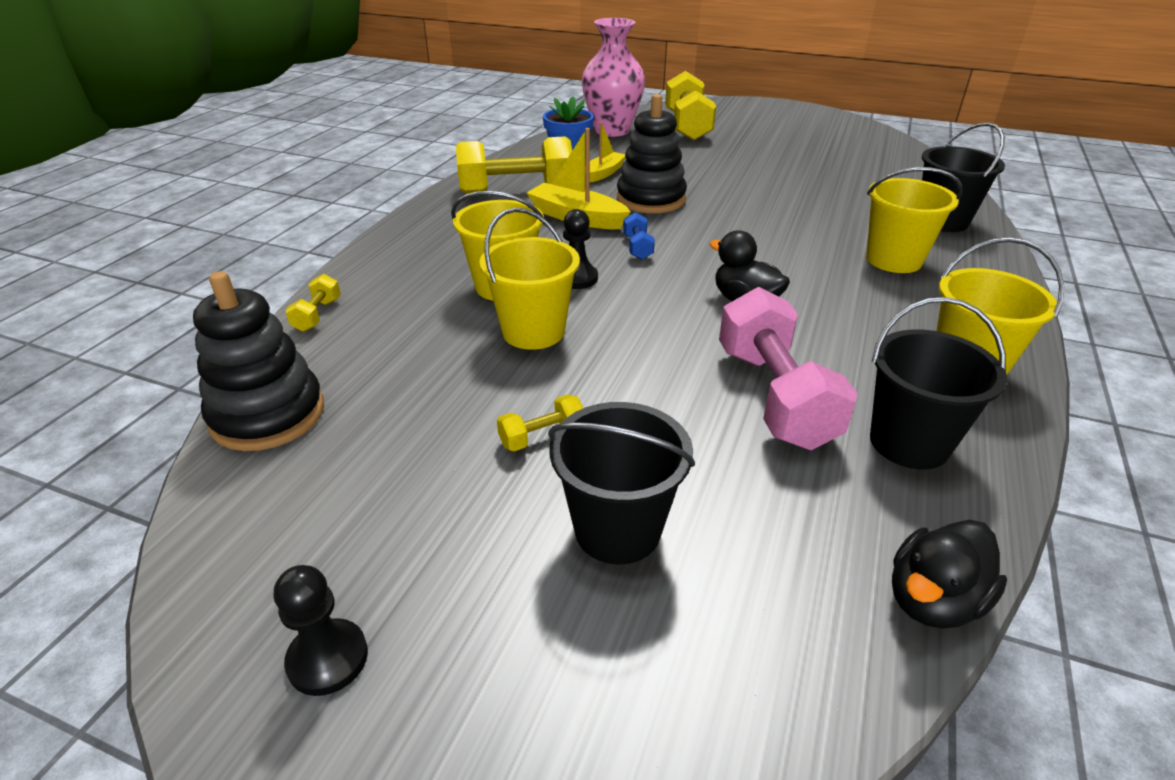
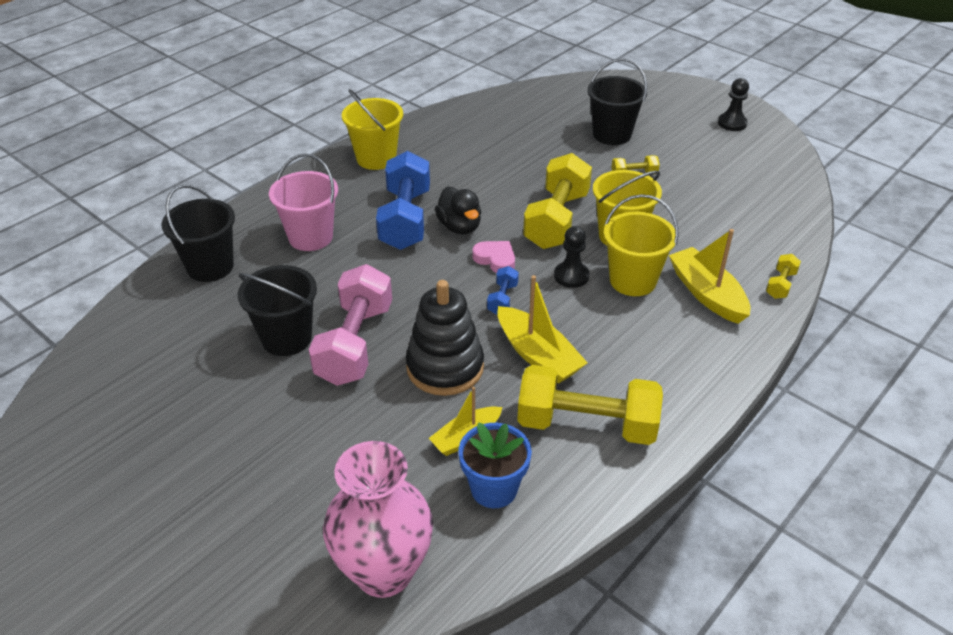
camera: 160 degrees left, 5 degrees up
black stacking toy [193,271,324,451] -> none
yellow dumbbell [665,71,716,141] -> yellow dumbbell moved to [523,153,592,249]
pink dumbbell [719,287,858,450] -> pink dumbbell moved to [309,264,392,386]
yellow bucket [866,167,962,273] -> pink bucket [269,154,338,251]
black bucket [870,297,1007,470] -> black bucket moved to [238,265,317,356]
black duck [892,520,1007,629] -> none
none -> blue dumbbell [376,151,430,250]
none -> pink heart [472,241,515,273]
none -> yellow boat [669,229,751,324]

